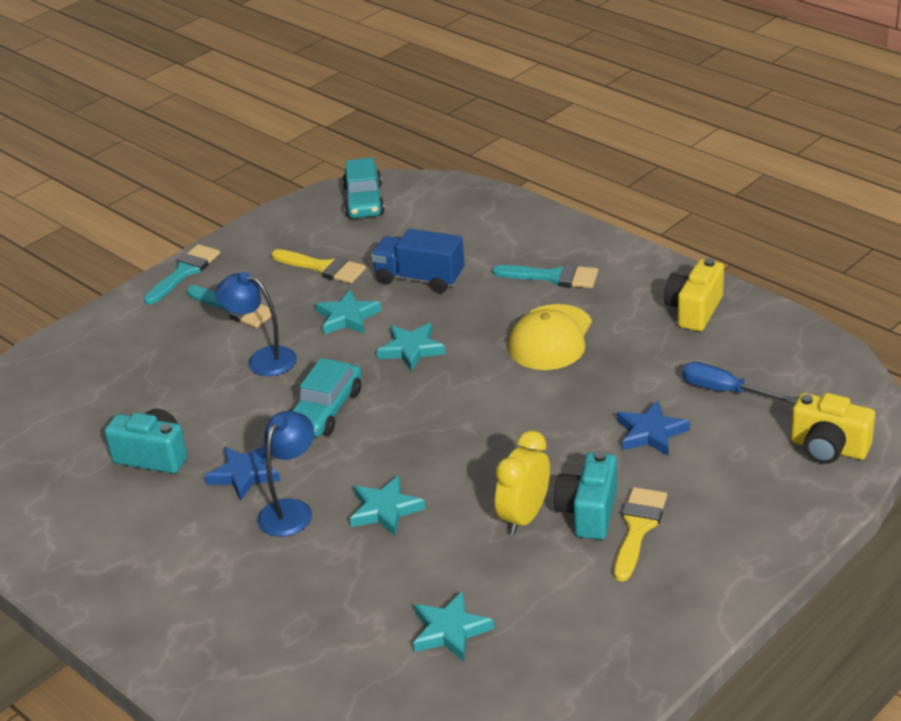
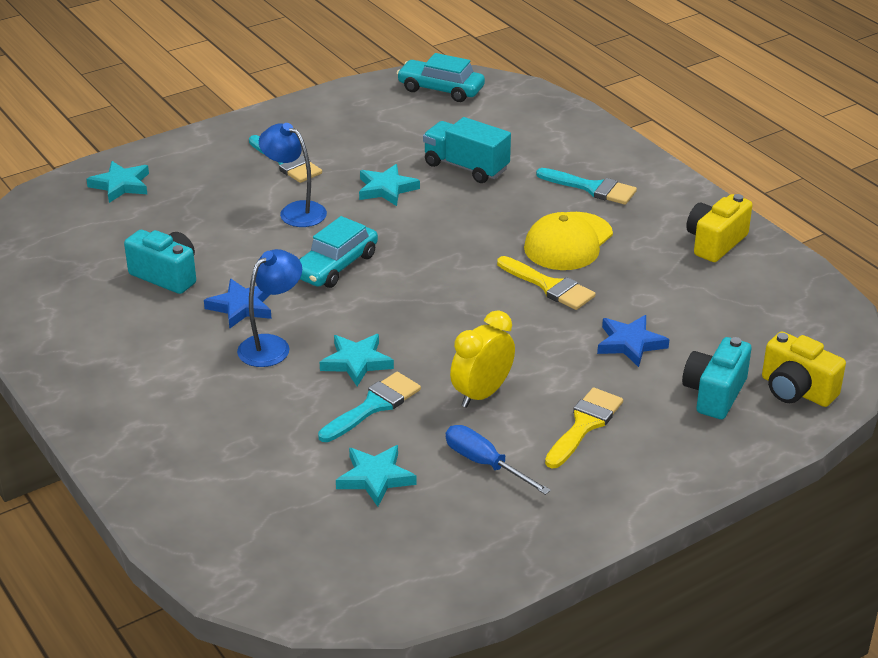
camera: 10 degrees right, 0 degrees up
turquoise brush [144,244,220,305] -> turquoise brush moved to [318,372,421,442]
yellow brush [272,249,366,284] -> yellow brush moved to [497,256,596,310]
turquoise car [343,158,385,218] -> turquoise car turned 105 degrees clockwise [397,53,485,102]
blue truck [371,229,465,293] -> turquoise truck [423,117,511,183]
turquoise star [377,323,446,372] -> turquoise star moved to [86,161,149,203]
turquoise camera [554,451,617,540] -> turquoise camera moved to [682,337,751,419]
blue screwdriver [682,362,797,404] -> blue screwdriver moved to [446,425,551,495]

